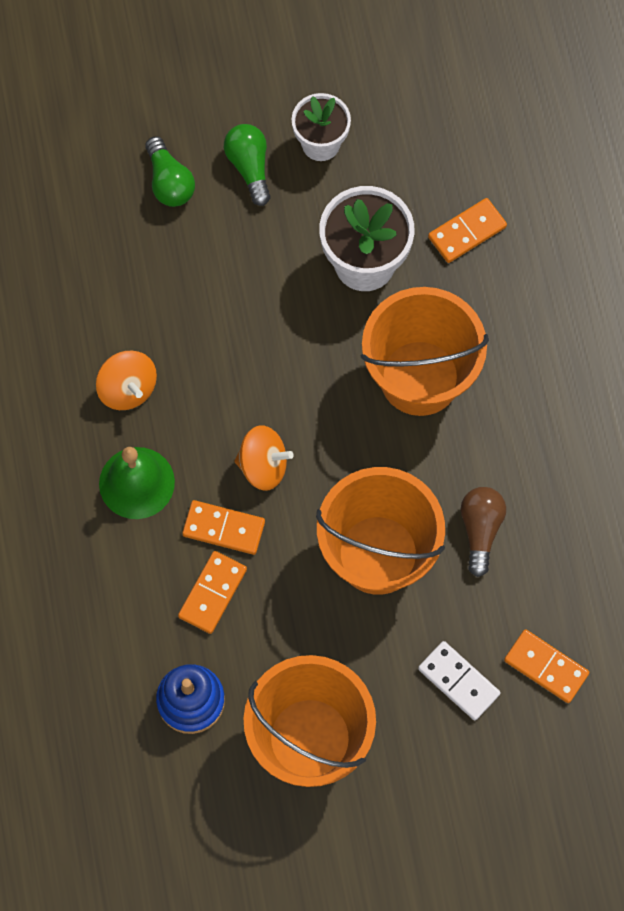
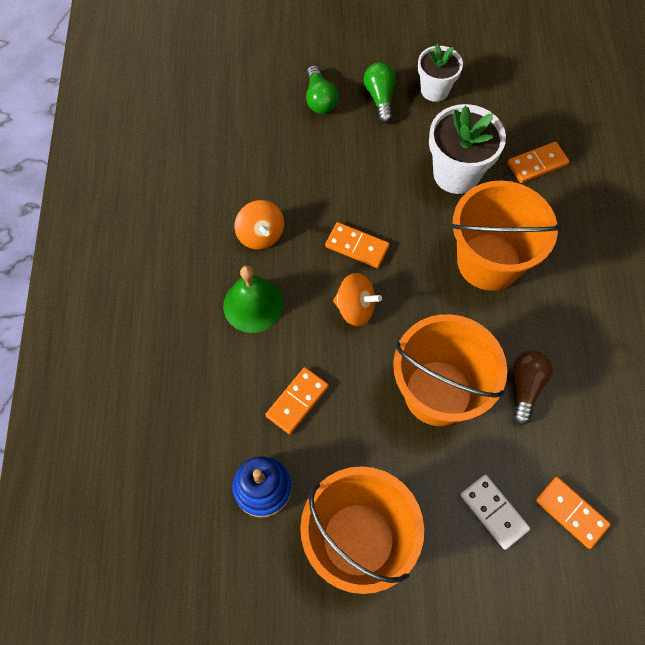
camera: 10 degrees right, 5 degrees down
orange domino [182,500,265,555] -> orange domino moved to [325,222,390,268]

